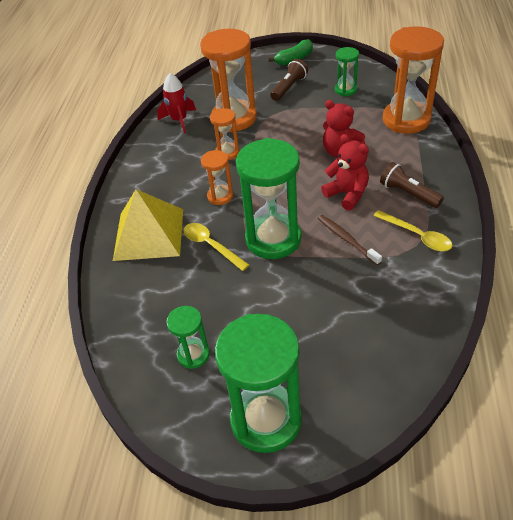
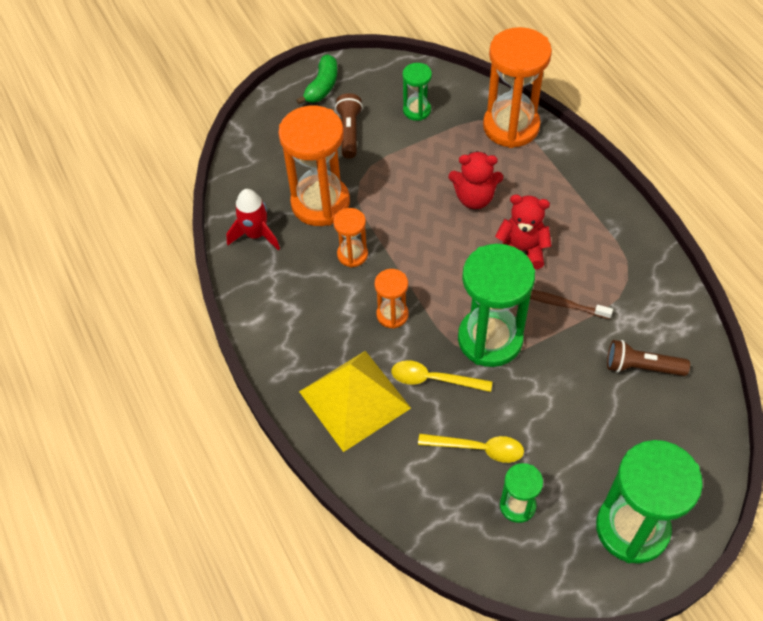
camera: 35 degrees left, 10 degrees up
yellow spoon [374,210,452,251] -> yellow spoon moved to [418,434,524,463]
brown flashlight [380,162,444,208] -> brown flashlight moved to [607,340,690,376]

